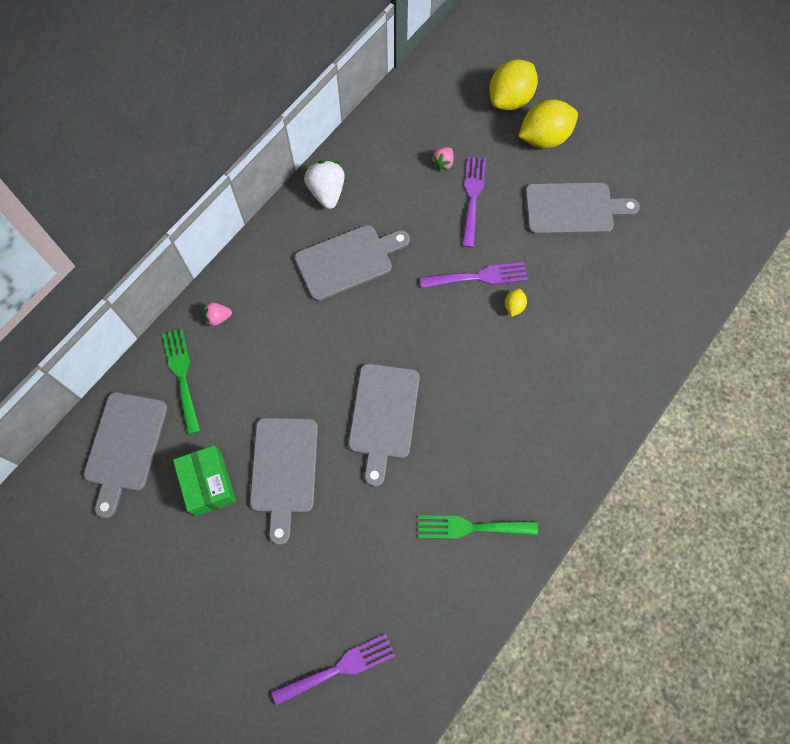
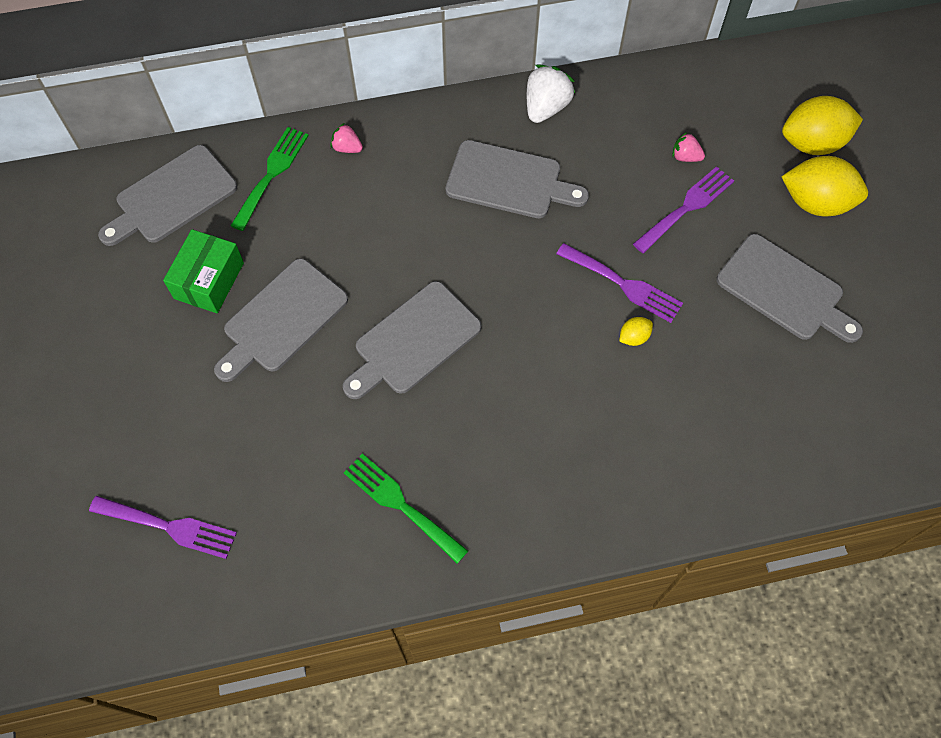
camera: 40 degrees right, 5 degrees down
pink strawberry [431,147,454,171] -> pink strawberry turned 45 degrees clockwise [672,132,705,162]

